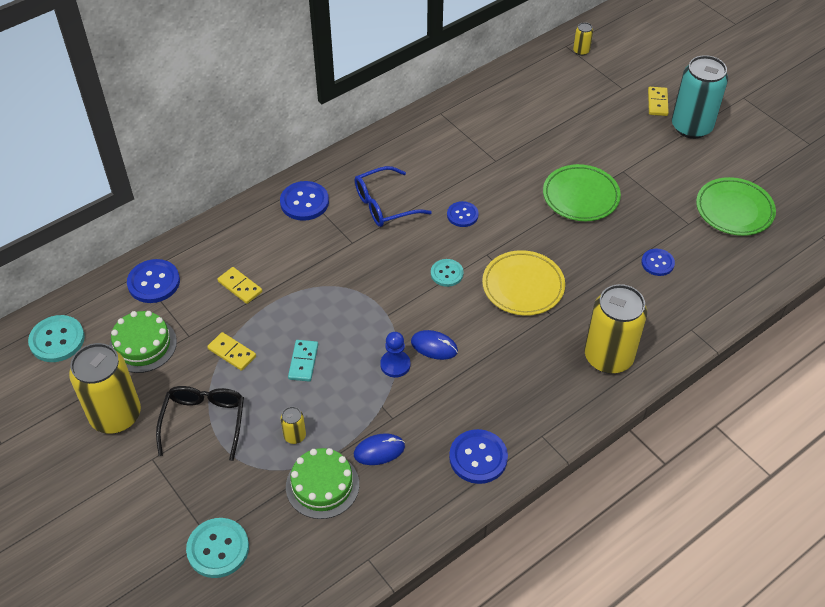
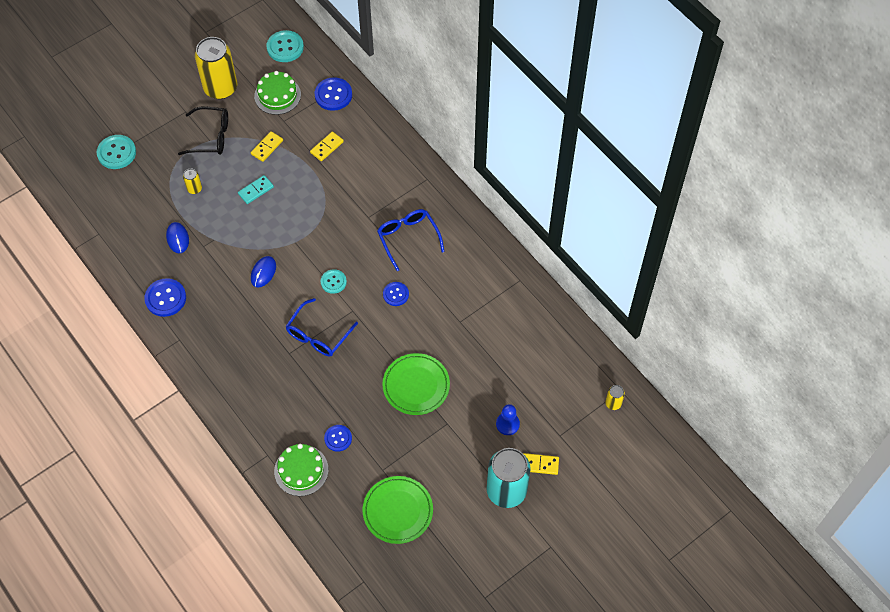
camera: 90 degrees right, 10 degrees up
blue button [280,181,329,221] -> none
green cake [286,448,359,519] -> green cake moved to [274,444,328,496]
turquoise domino [288,340,318,382] -> turquoise domino turned 45 degrees counterclockwise [238,175,274,204]
blue pawn [380,332,410,378] -> blue pawn moved to [496,404,520,435]
yellow plate [482,250,565,316] -> blue glasses [285,298,358,357]
yellow can [585,284,647,374] -> none

